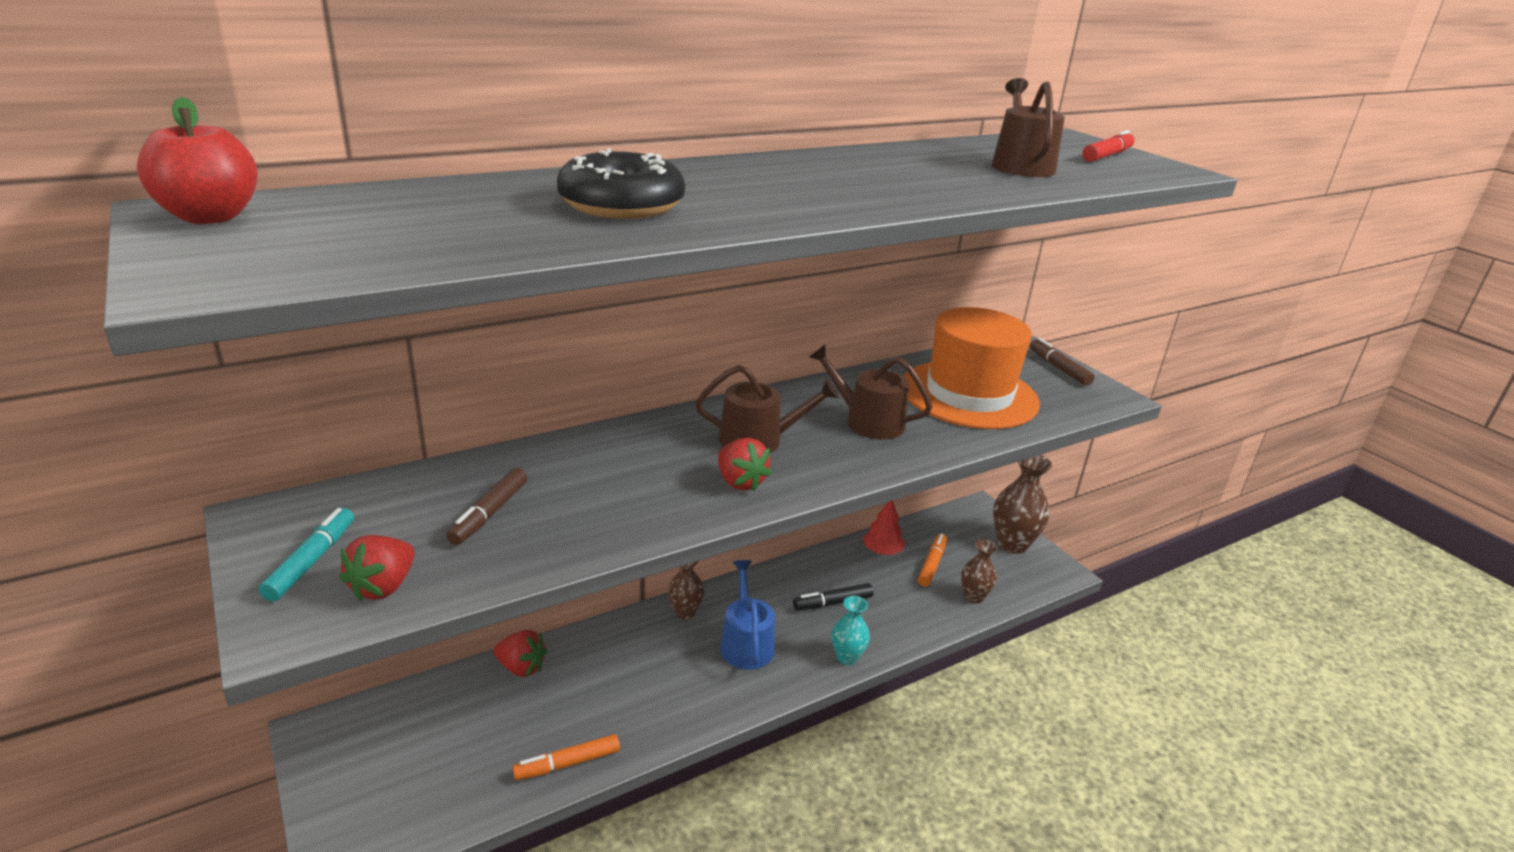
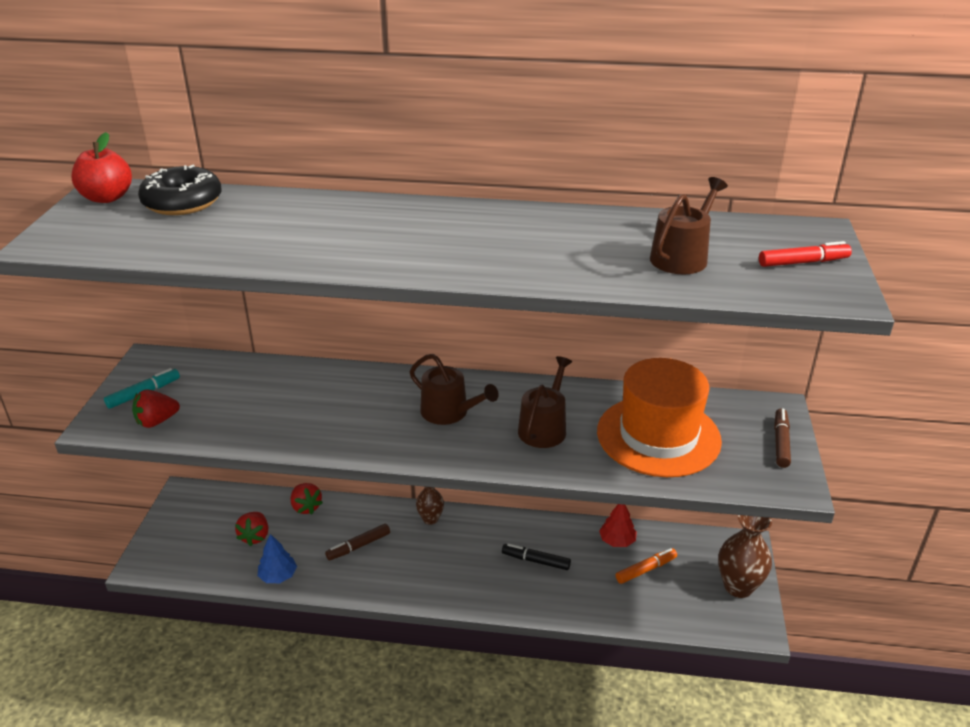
camera: 40 degrees right, 5 degrees up
brown marker [446,468,527,545] -> brown marker moved to [325,524,390,560]
orange marker [512,734,620,780] -> blue tree [258,534,297,583]
black donut [557,149,685,219] -> black donut moved to [138,164,222,215]
red strawberry [718,438,772,491] -> red strawberry moved to [235,512,268,546]
blue watering can [720,560,775,670] -> none
brown watering can [809,345,932,440] -> brown watering can turned 45 degrees clockwise [518,356,572,448]
turquoise vase [832,596,870,665] -> none
brown vase [961,540,997,603] -> none

